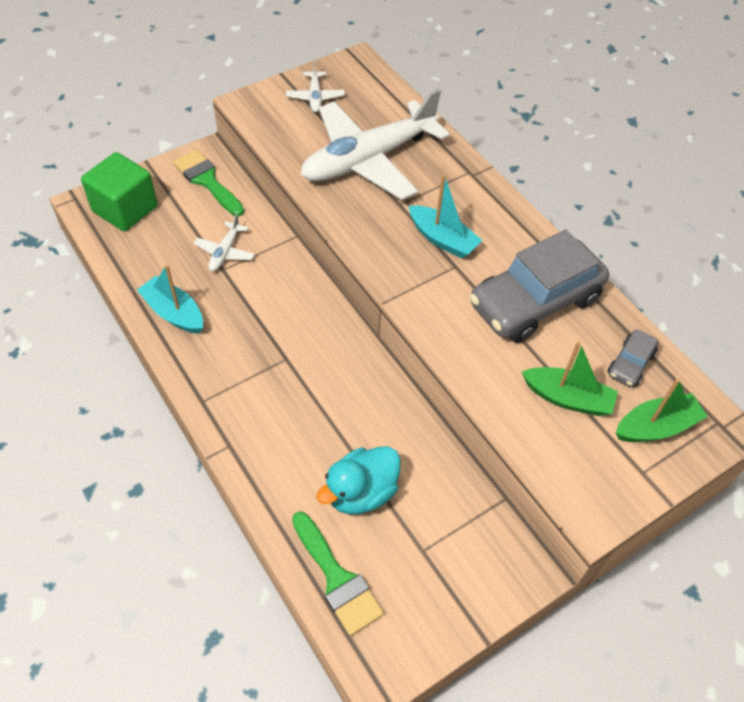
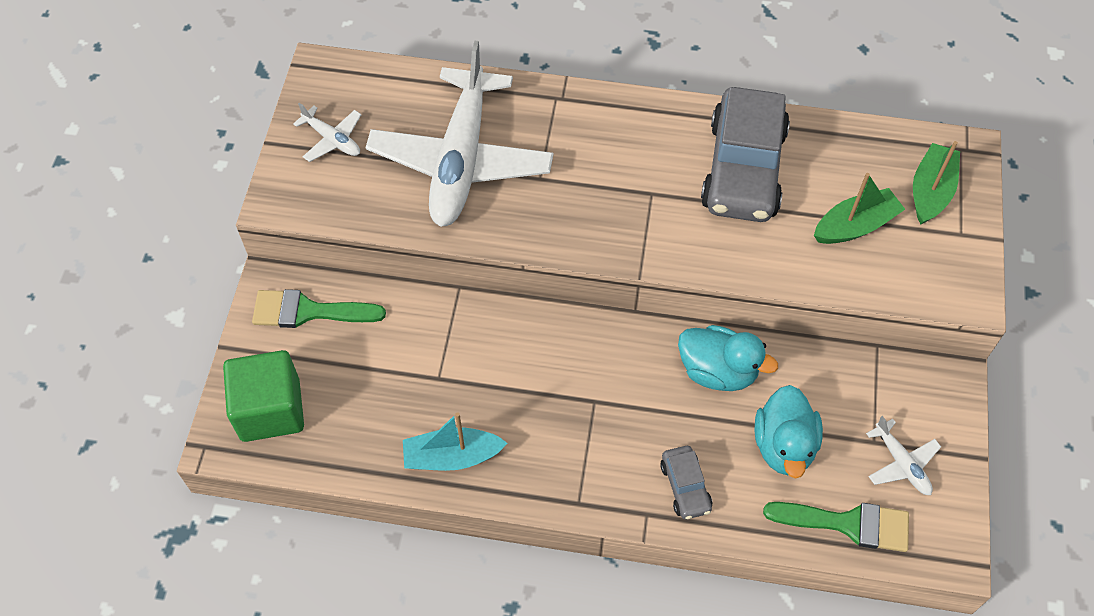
camera: 45 degrees left, 5 degrees up
white plane [194,213,255,271] -> white plane moved to [866,416,941,495]
turquoise boat [409,175,483,259] -> none
grey car [607,329,658,387] -> grey car moved to [660,446,712,519]
none -> turquoise duck [678,325,778,391]

